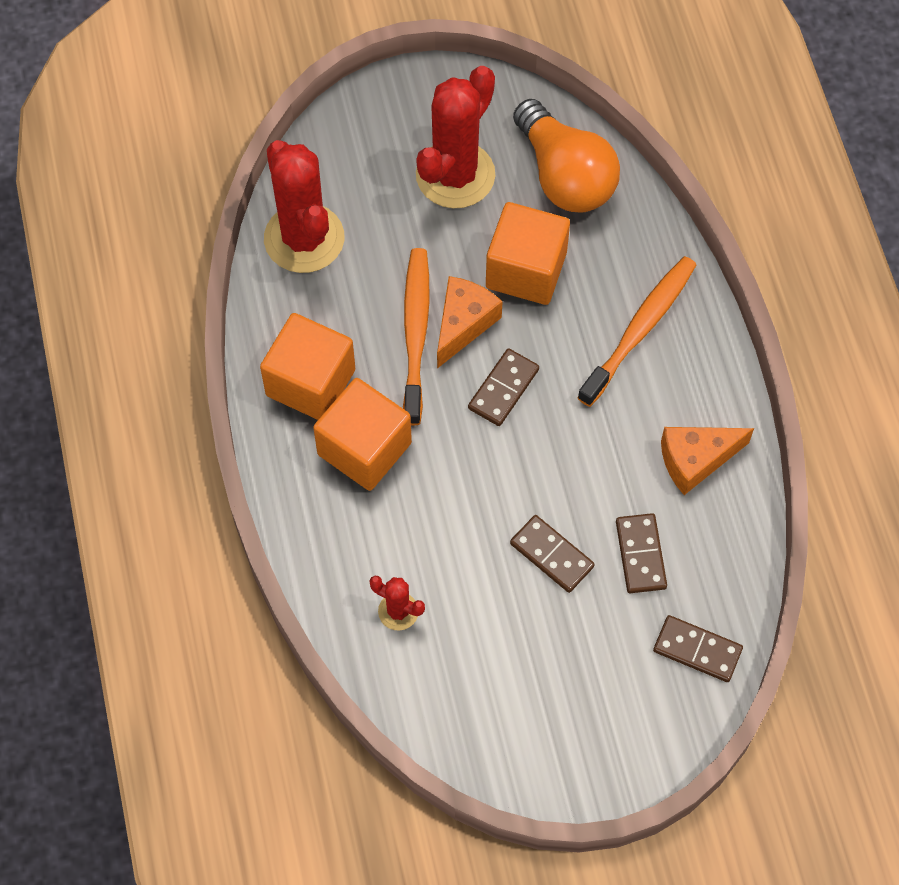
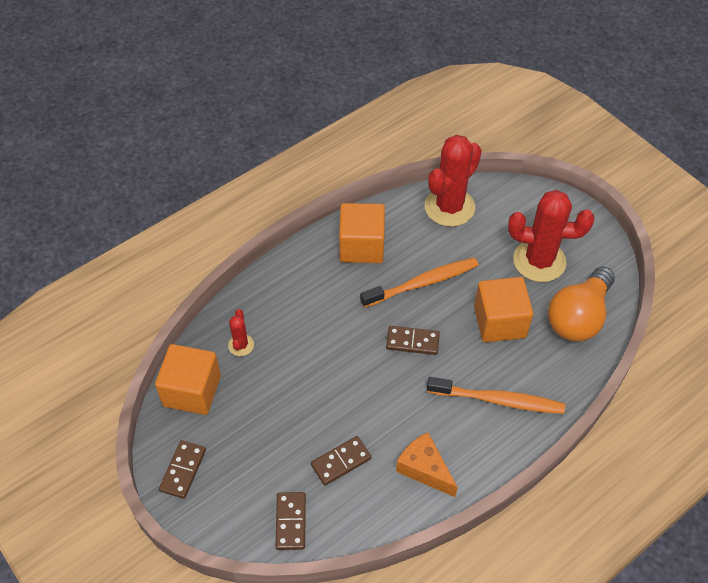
camera: 65 degrees right, 10 degrees down
orange cube [313,378,412,491] -> orange cube moved to [155,344,221,415]
orange cheese [437,276,503,369] -> none
brown domino [510,515,595,593] -> brown domino moved to [159,440,206,499]

